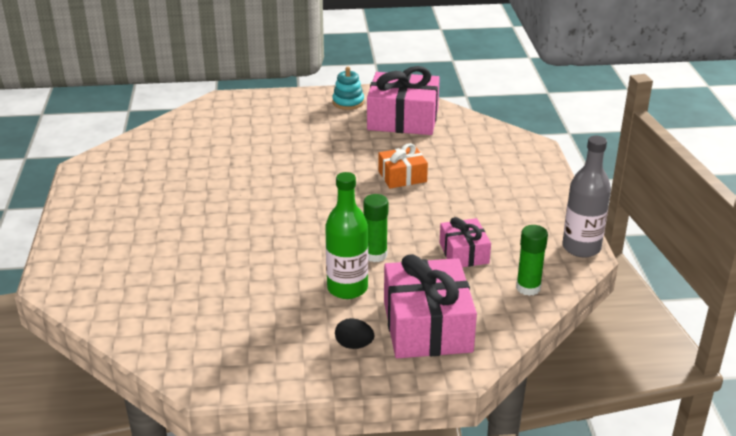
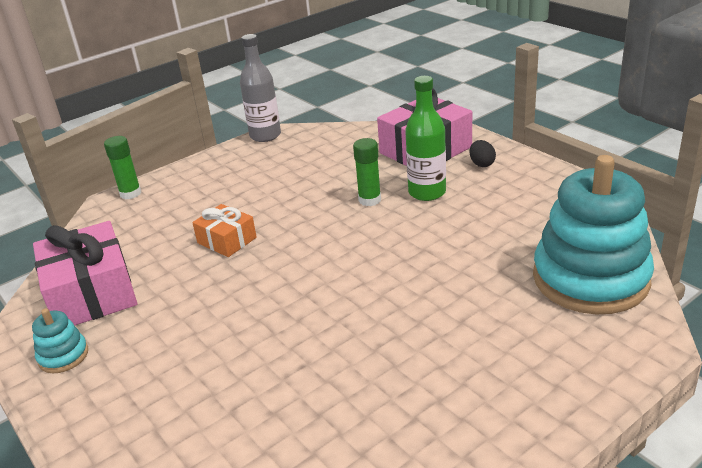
camera: 120 degrees left, 0 degrees up
pink gift [439,217,491,267] -> none
green glue stick [516,225,548,296] -> green glue stick moved to [104,136,141,200]
none -> turquoise stacking toy [533,155,654,314]

